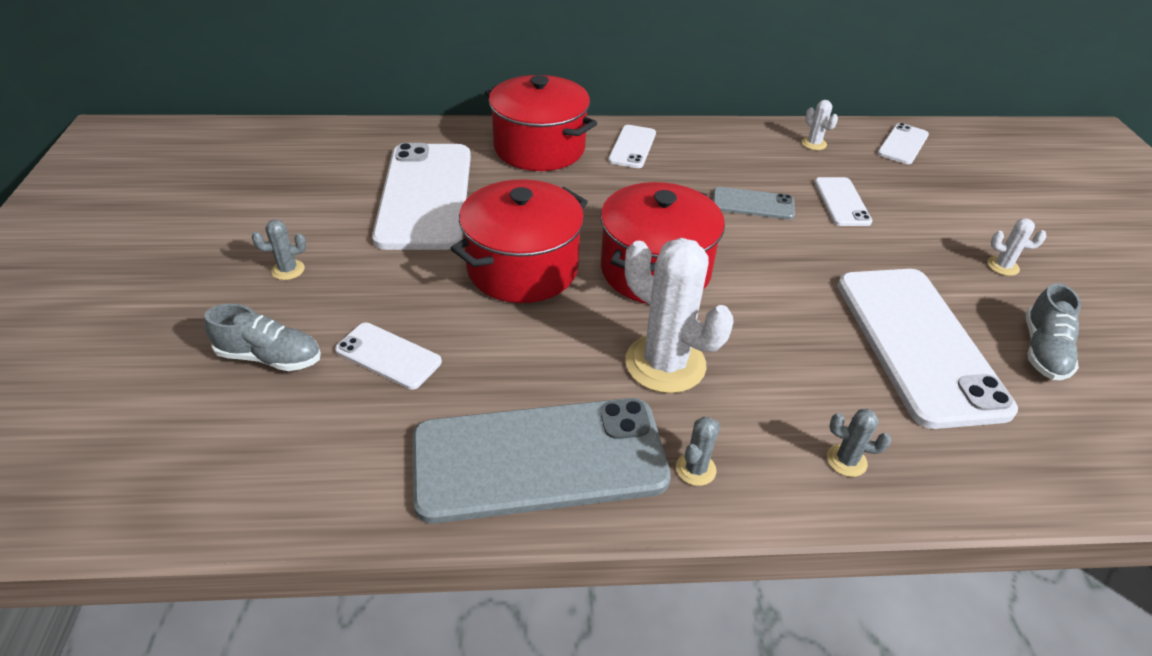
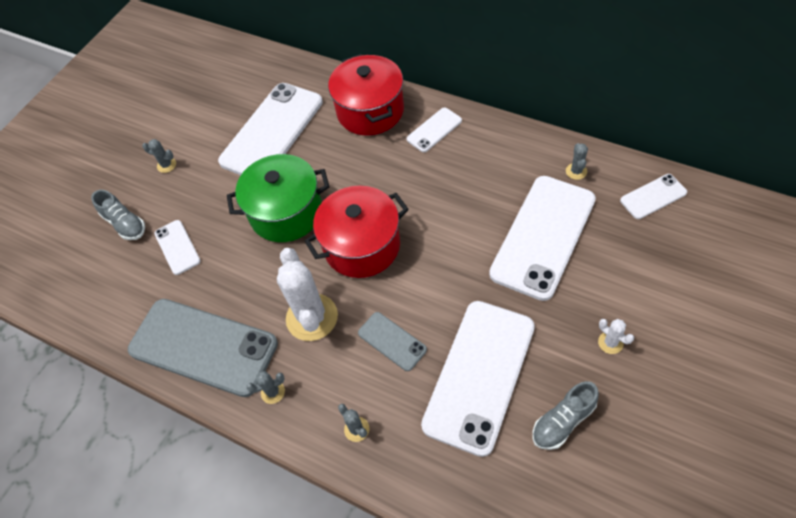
camera: 40 degrees right, 15 degrees up
red pot [450,179,588,303] -> green pot [227,154,330,242]
grey phone [713,187,795,220] -> grey phone moved to [358,312,427,371]
white cactus [802,100,838,150] -> grey cactus [566,143,588,180]
white phone [814,177,872,226] -> white phone [489,176,596,301], size x2.14

